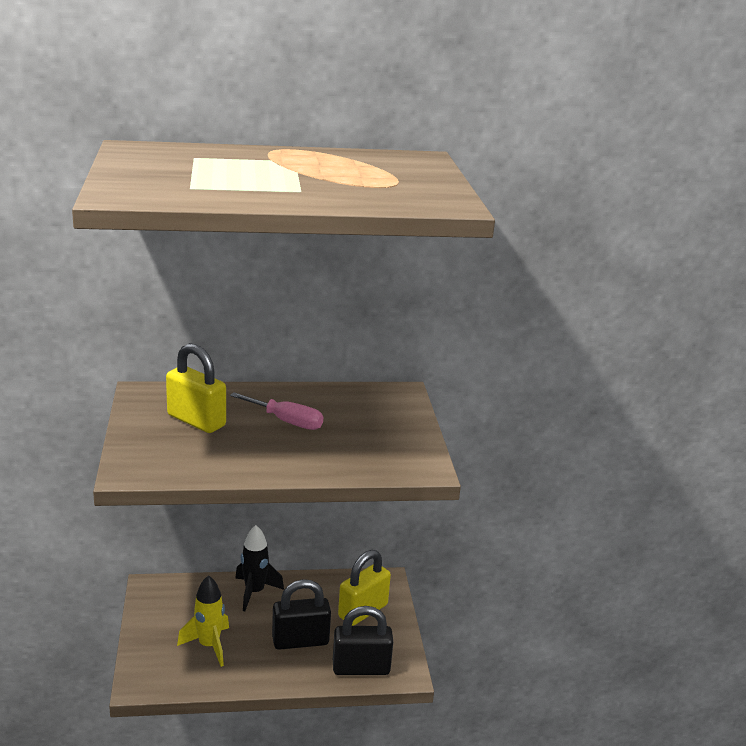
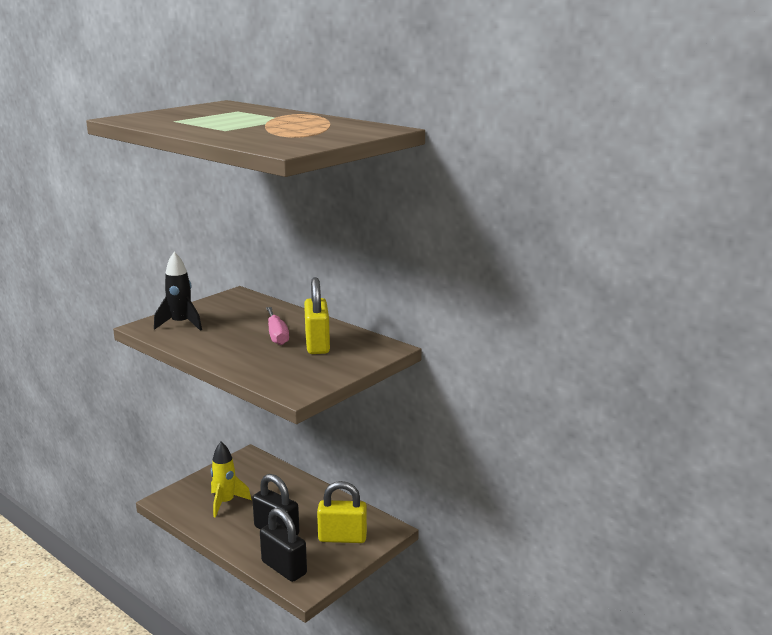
camera: 50 degrees right, 5 degrees down
yellow padlock [166,343,226,433] -> yellow padlock moved to [304,277,330,354]
black rocket [235,525,284,611] -> black rocket moved to [154,252,202,331]

